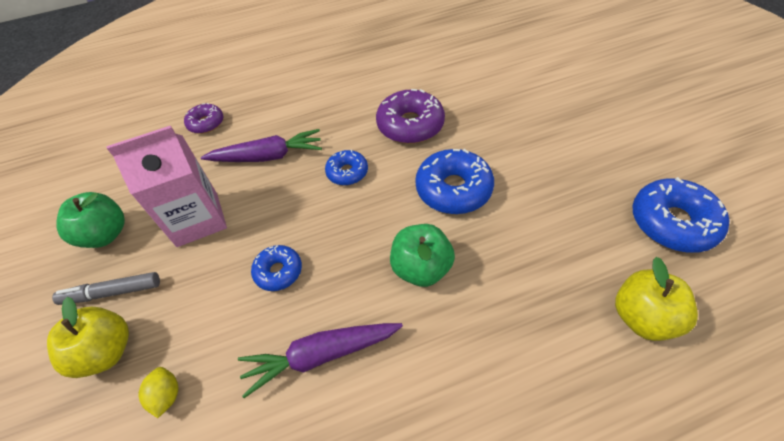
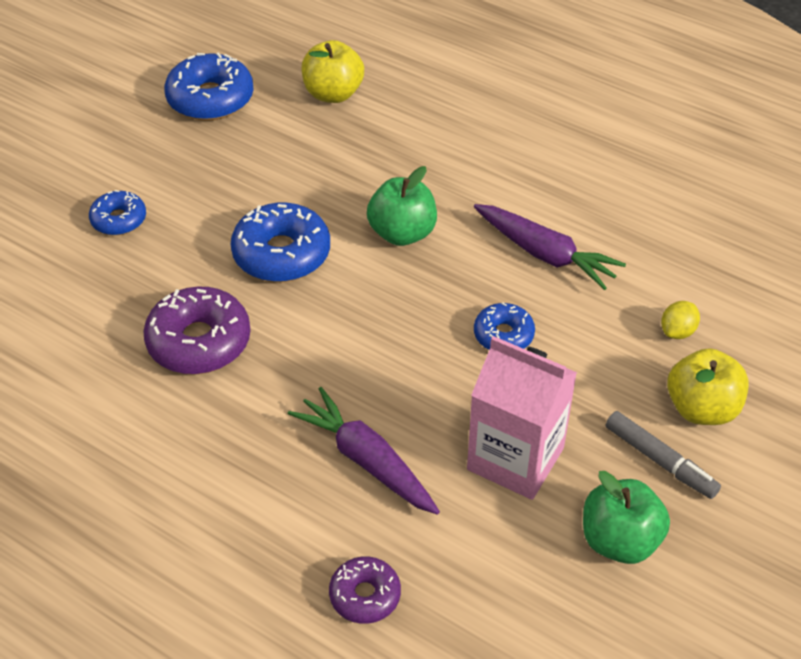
camera: 130 degrees left, 5 degrees down
blue donut [325,150,368,186] -> blue donut moved to [89,190,146,235]

